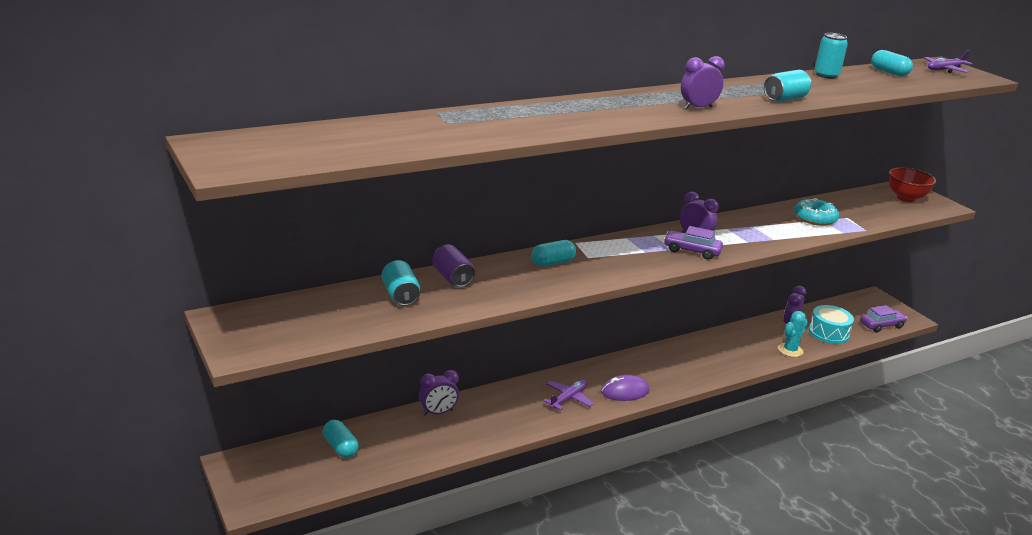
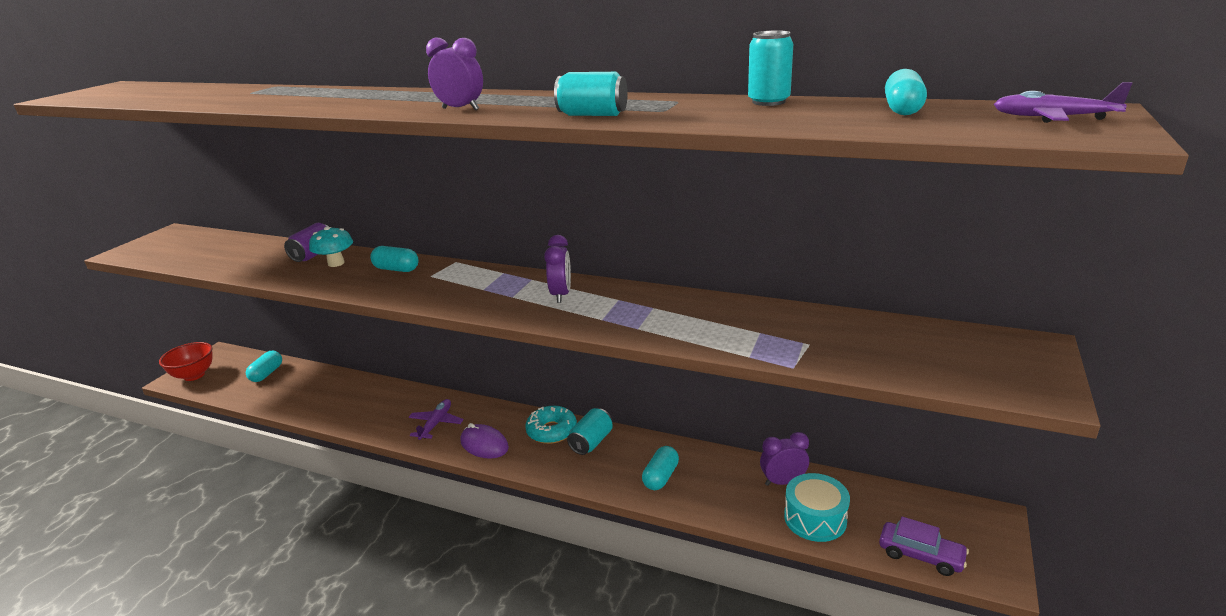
camera: 55 degrees right, 0 degrees up
turquoise can [382,260,420,306] -> turquoise can moved to [567,408,613,455]
purple clock [419,370,459,416] -> none
purple plane [543,379,594,410] -> purple plane turned 75 degrees counterclockwise [409,399,464,440]
purple car [664,226,723,260] -> none
turquoise cactus [778,311,808,357] -> none
turquoise donut [794,198,839,226] -> turquoise donut moved to [525,406,577,444]
red bowl [889,167,936,202] -> red bowl moved to [159,342,213,381]
none -> turquoise mushroom [309,226,353,267]
none -> turquoise capsule [642,446,679,490]

